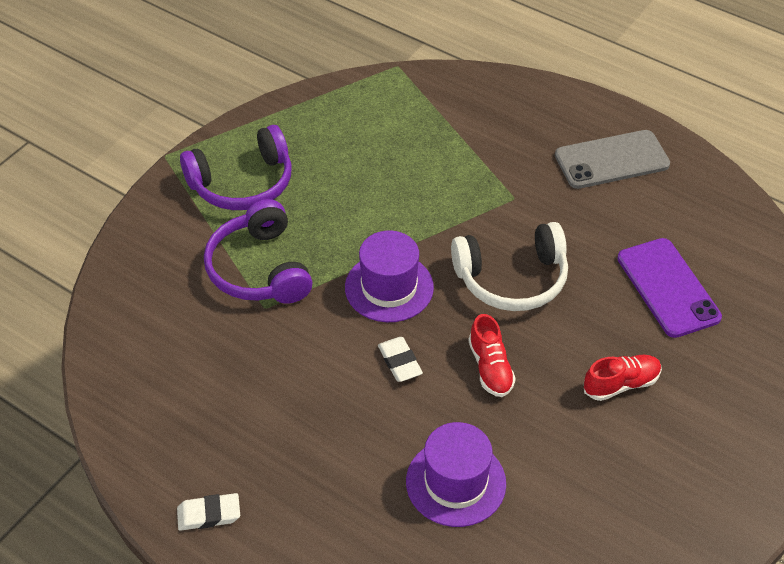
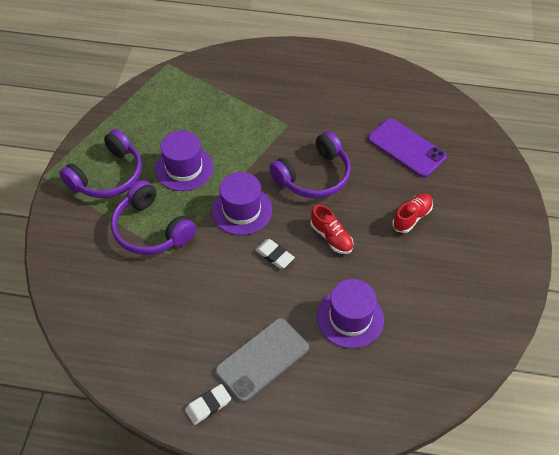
camera: 25 degrees left, 5 degrees up
white headphones [451,222,568,311] -> purple headphones [269,131,351,198]
grey phone [555,130,670,189] -> grey phone moved to [215,318,309,402]
none -> purple hat [155,130,214,191]

